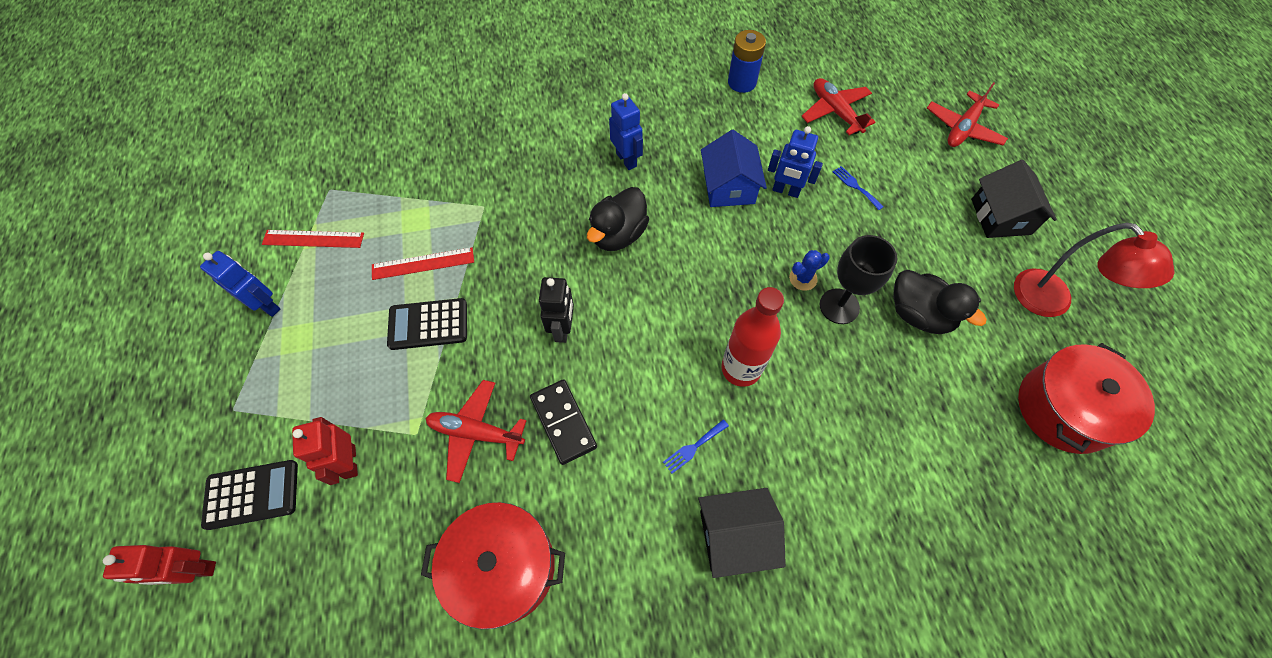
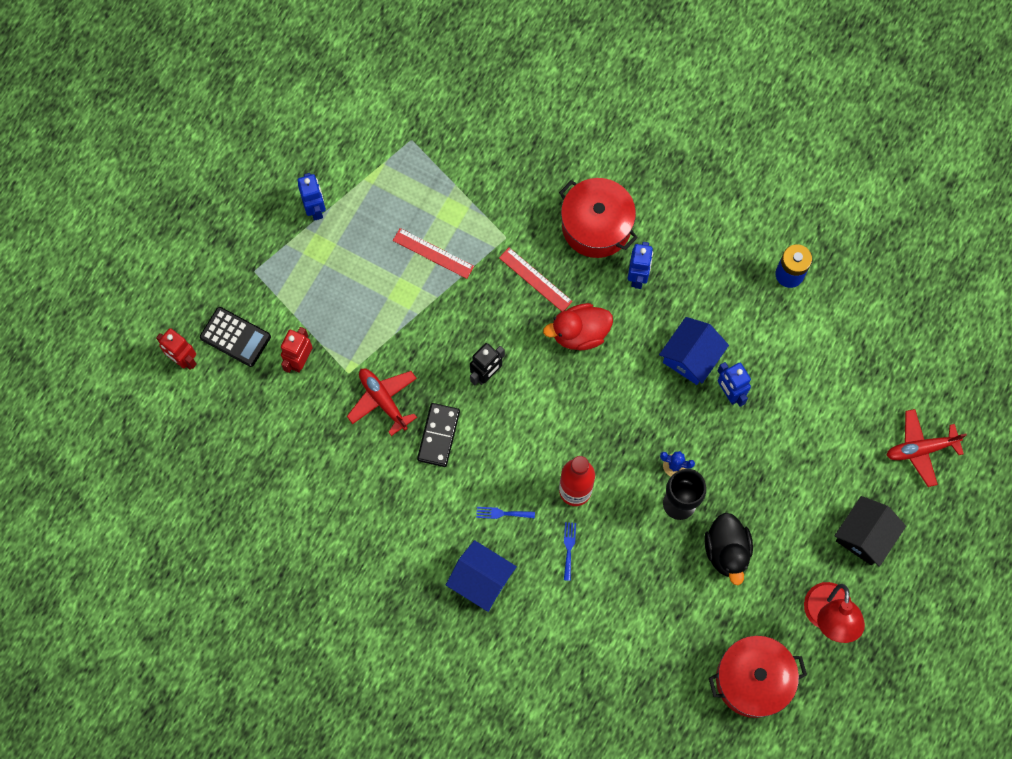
camera: 40 degrees right, 10 degrees up
red ruler [262,230,364,248] -> red ruler moved to [499,247,573,312]
black calculator [387,298,467,350] -> none
red pot [421,502,565,629] -> red pot moved to [559,178,638,258]
black duck [587,187,649,251] -> red duck [543,303,613,350]
black house [698,488,786,578] -> blue house [446,540,517,612]
red plane [801,78,875,135] -> none
blue fork [833,166,884,210] -> blue fork moved to [564,522,576,581]

